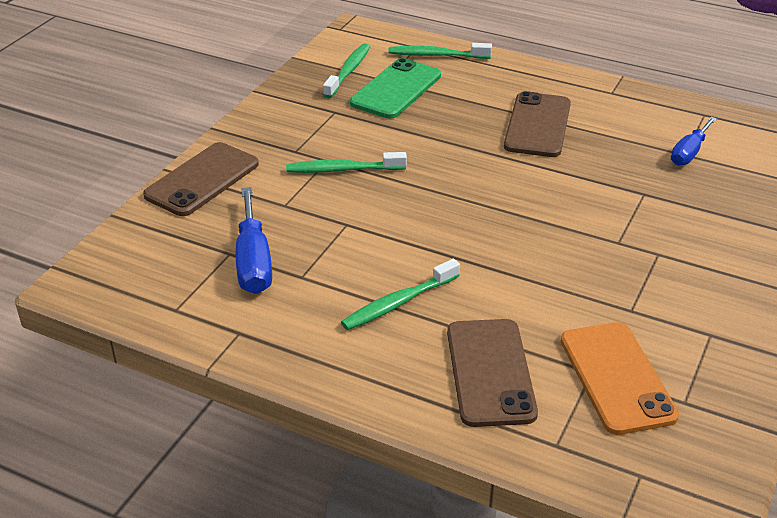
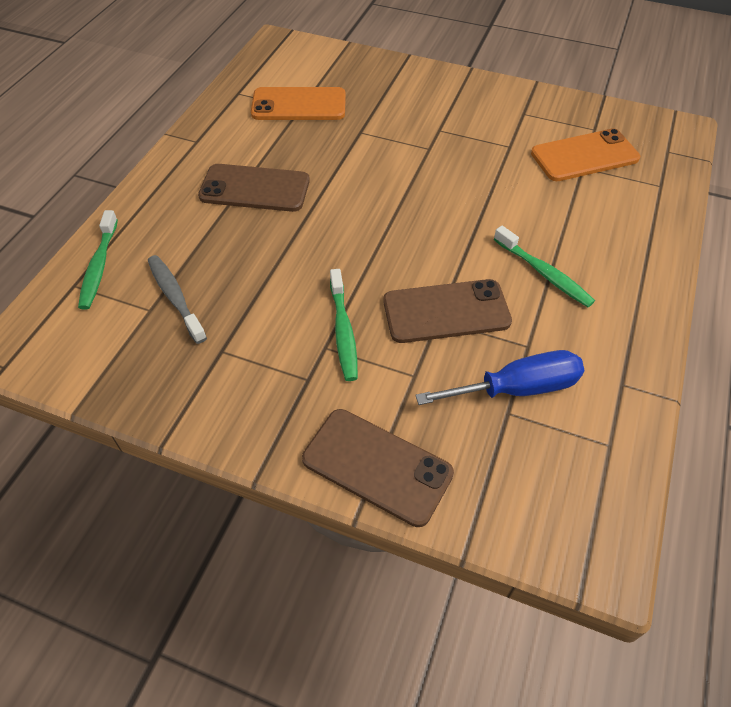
camera: 95 degrees left, 15 degrees up
green toothbrush [323,44,370,98] -> none
green phone [350,58,441,119] -> grey toothbrush [148,255,207,344]
brown phone [447,319,538,427] -> brown phone moved to [383,279,512,343]
blue screwdriver [671,117,717,166] -> orange phone [251,87,346,120]

